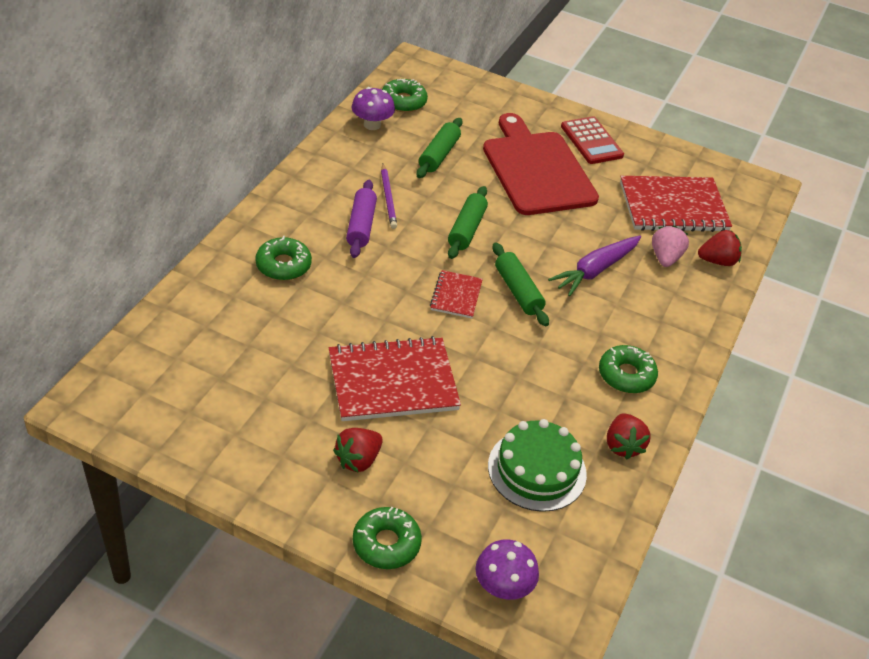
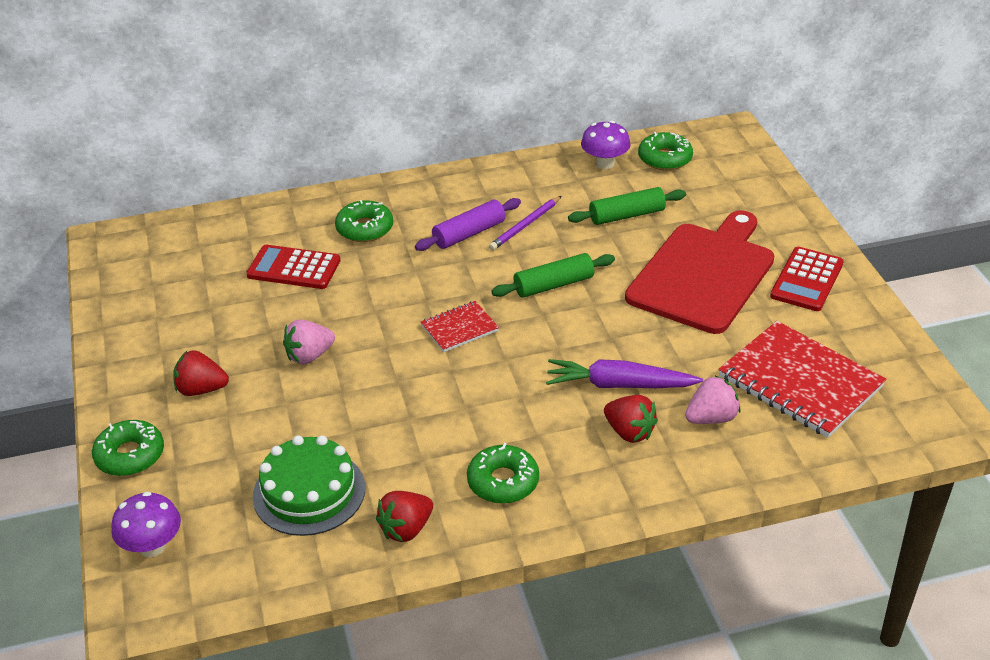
camera: 55 degrees right, 5 degrees down
red notebook [329,336,461,421] -> pink strawberry [283,319,335,365]
green rolling pin [493,242,549,327] -> none
red strawberry [698,230,742,266] -> red strawberry moved to [604,395,658,443]
none -> red calculator [246,245,341,289]

